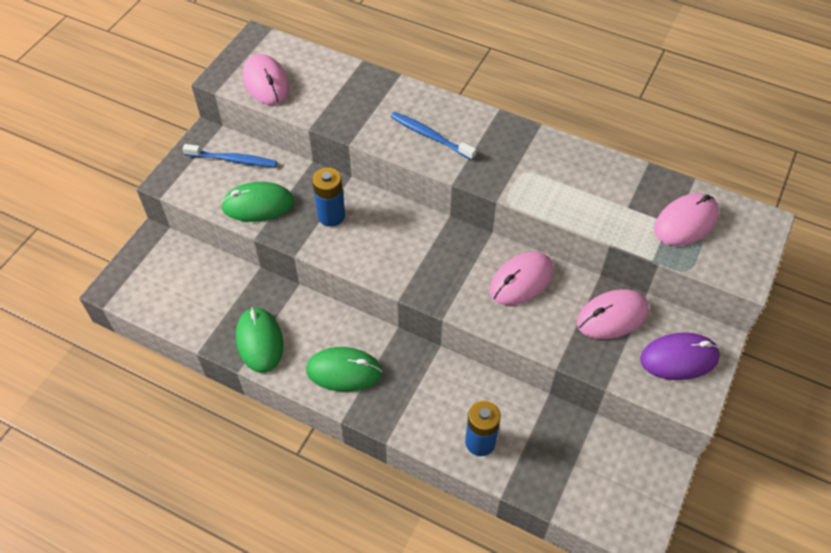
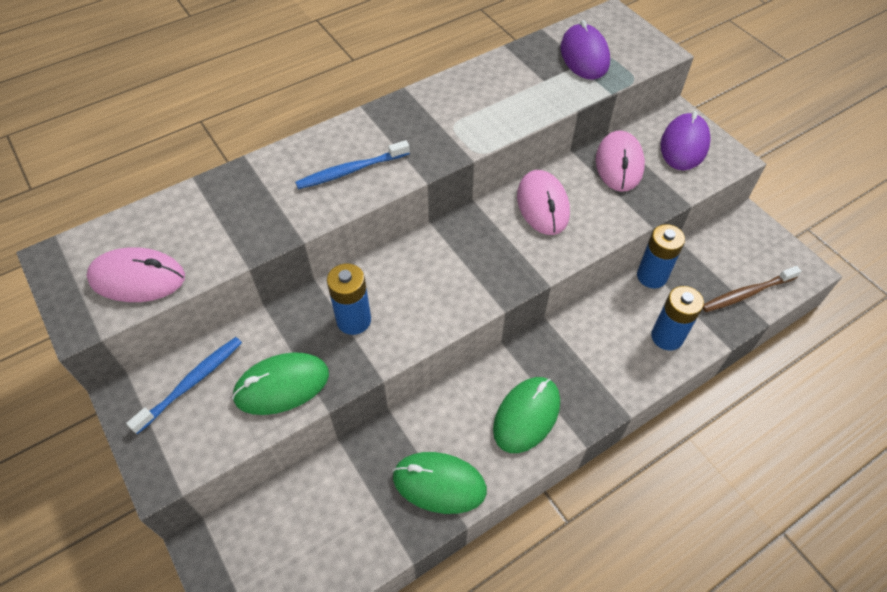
camera: 60 degrees left, 0 degrees up
green mouse [221,182,294,222] -> green mouse turned 45 degrees clockwise [232,352,329,415]
pink mouse [654,193,719,246] -> purple mouse [561,20,610,79]
none -> blue battery [637,224,685,289]
none -> brown toothbrush [703,266,801,312]

